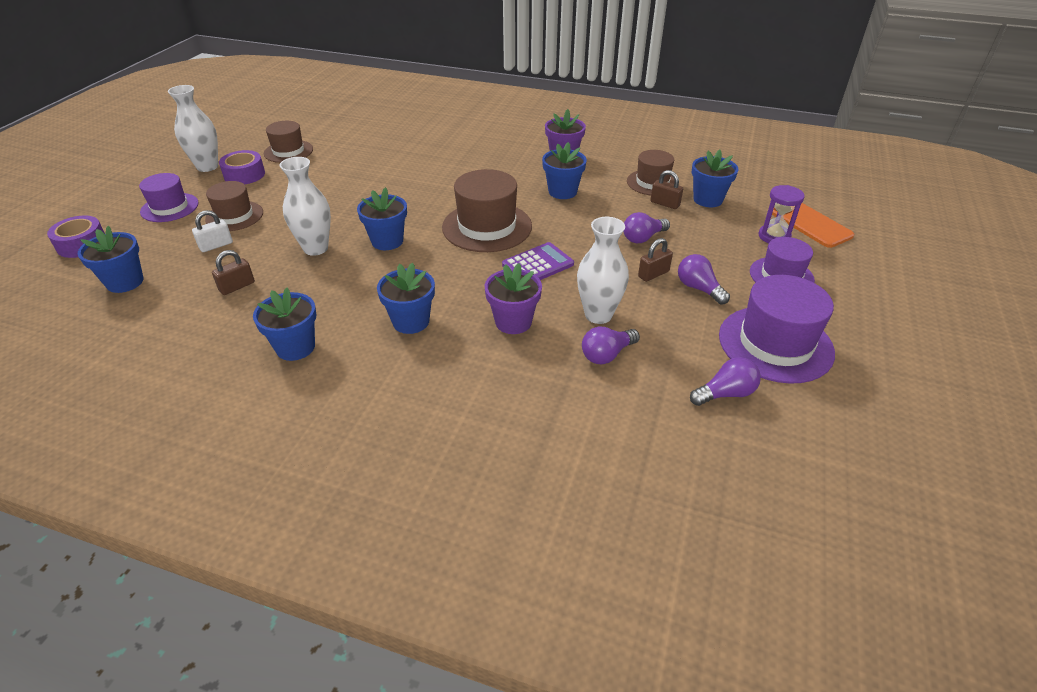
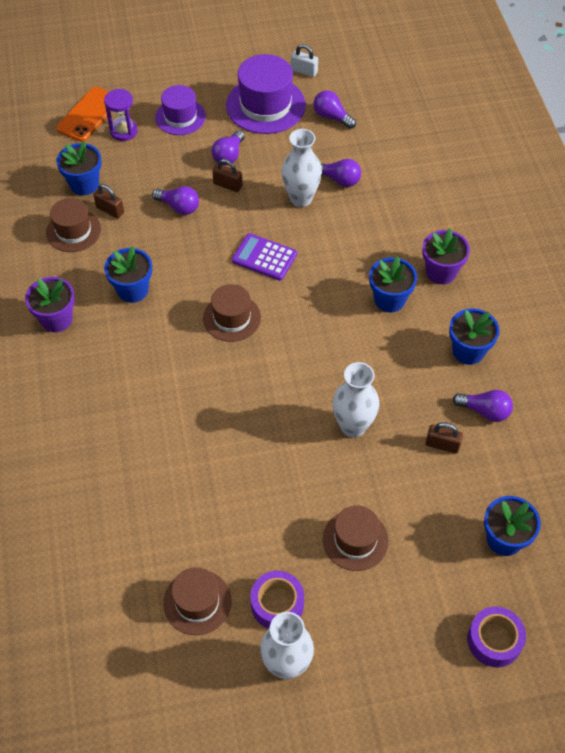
camera: 120 degrees left, 15 degrees up
purple hat [139,173,199,222] -> none
white padlock [192,210,233,252] -> white padlock moved to [291,44,318,77]
blue flower pot [357,187,407,250] -> none
brown hat [442,169,532,252] -> brown hat [203,284,261,342], size x0.63
purple flower pot [485,263,542,334] -> purple flower pot moved to [422,229,470,284]
brown padlock [650,170,683,209] -> brown padlock turned 60 degrees counterclockwise [93,184,124,219]
none -> purple light bulb [453,390,513,422]

